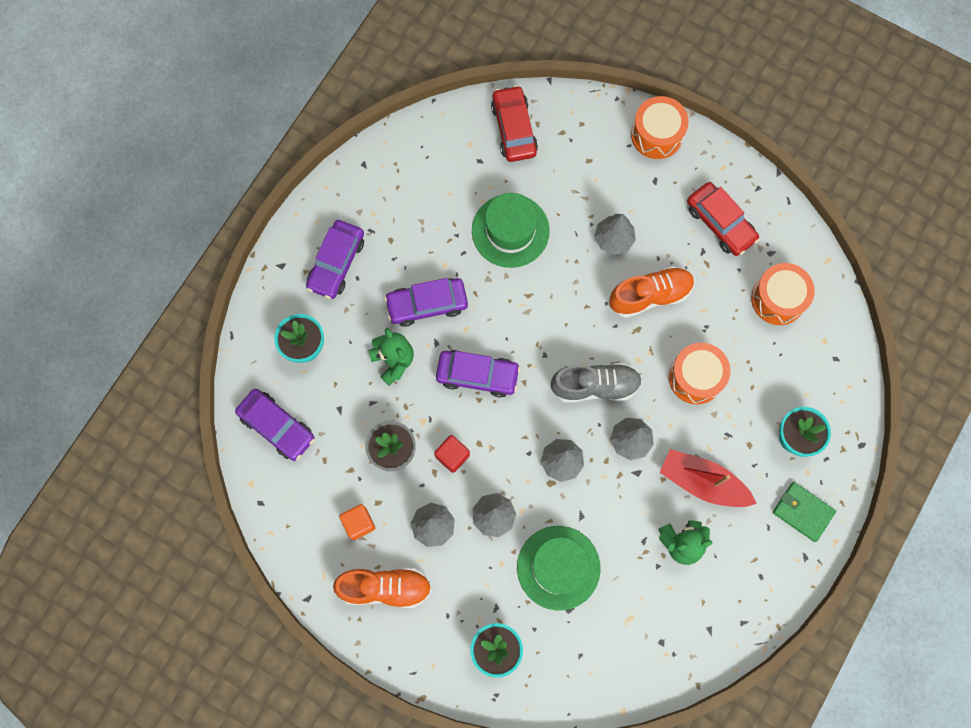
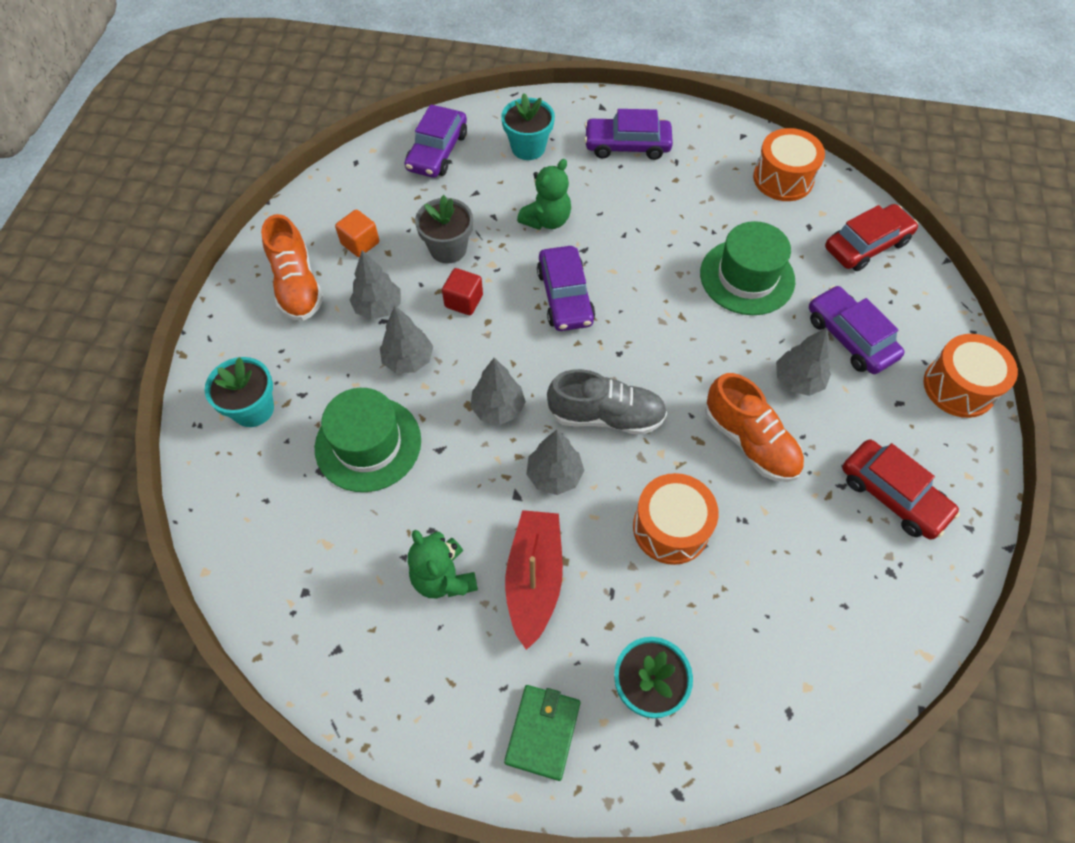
camera: 70 degrees right, 15 degrees down
purple car [384,278,468,327] -> purple car moved to [809,285,905,374]
grey shoe [551,363,642,403] -> grey shoe turned 60 degrees counterclockwise [547,369,667,435]
red car [687,182,759,256] -> red car turned 75 degrees counterclockwise [842,439,960,540]
orange drum [751,263,815,325] -> orange drum moved to [753,128,825,201]

